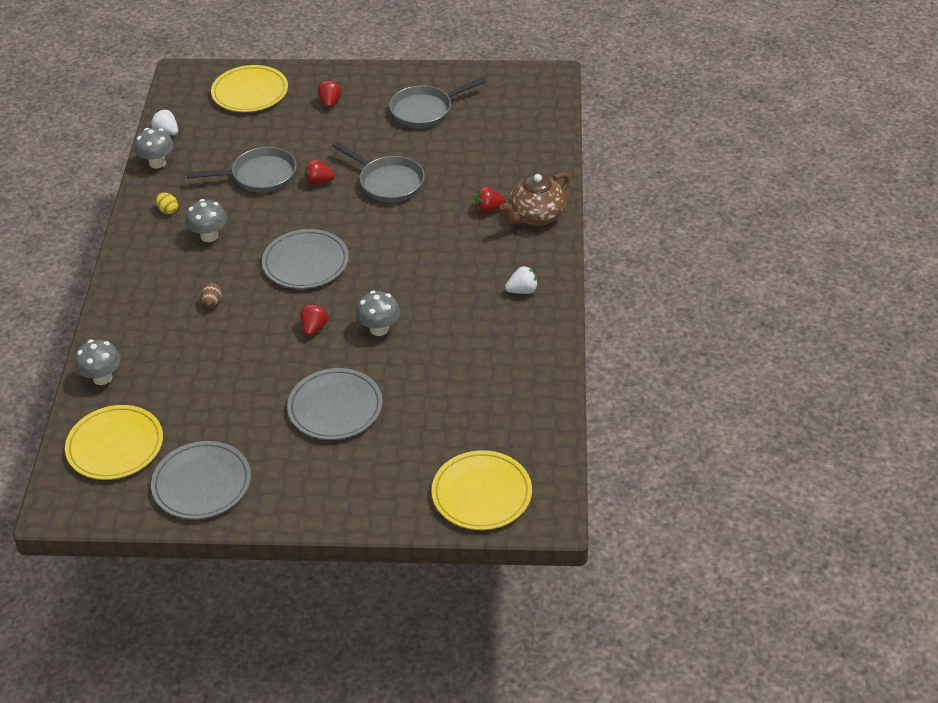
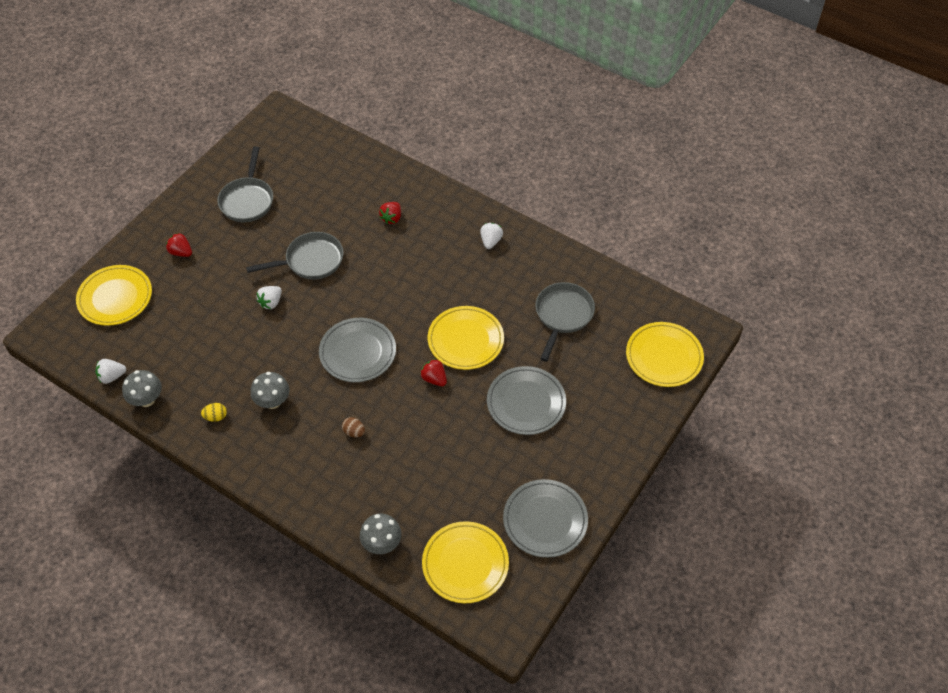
camera: 60 degrees left, 10 degrees up
grey pan [187,147,297,193] -> grey pan moved to [535,282,595,362]
red strawberry [304,159,335,185] -> white strawberry [257,286,282,309]
grey mushroom [356,291,400,336] -> yellow plate [428,306,504,370]
brown teapot [499,173,570,226] -> none

